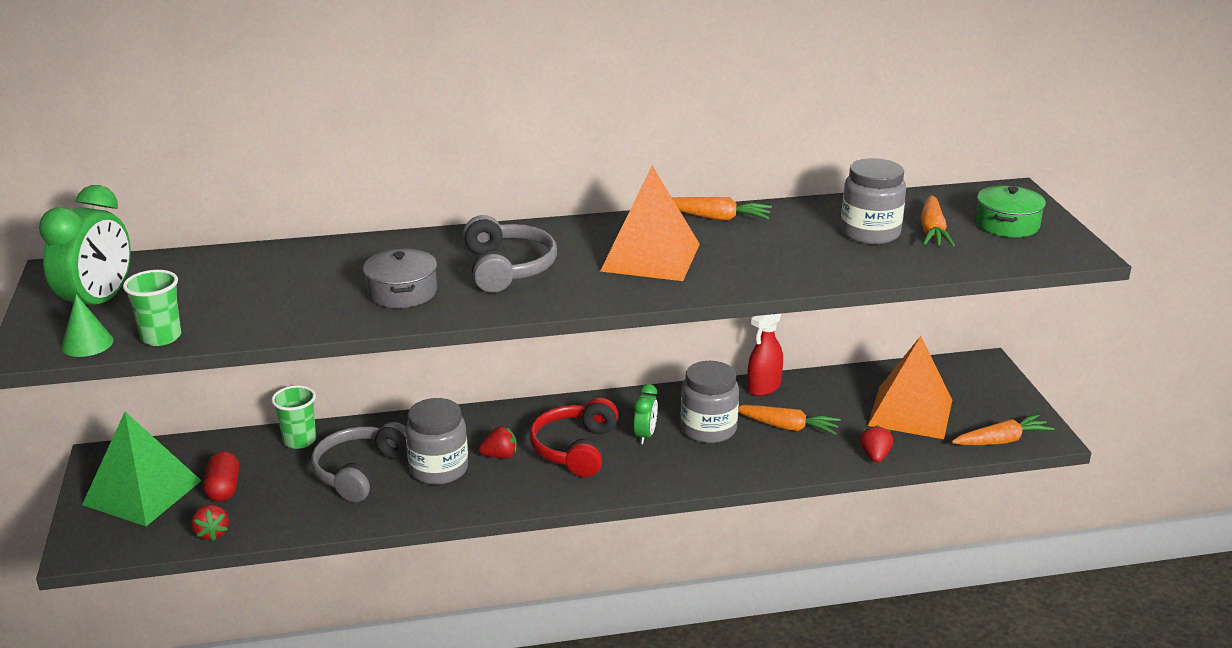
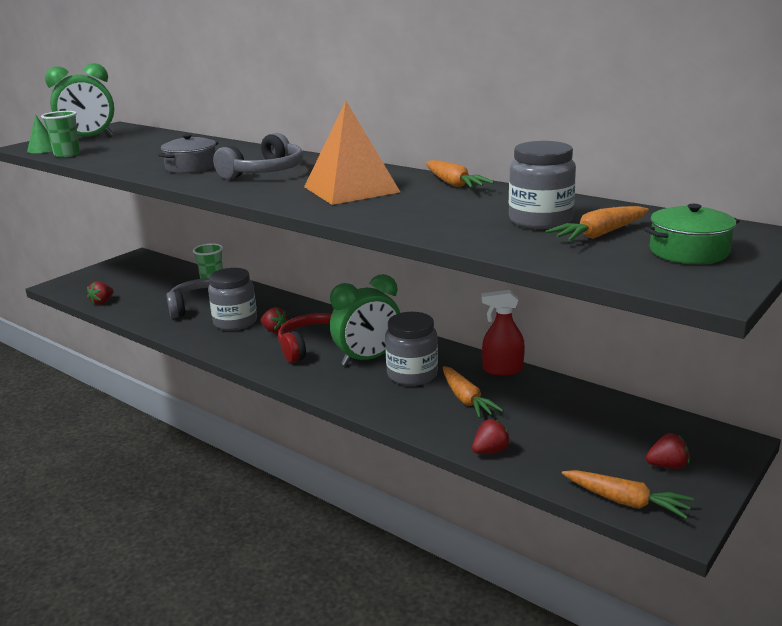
camera: 50 degrees right, 5 degrees down
green pyramid [82,412,202,526] -> none
red capsule [203,451,239,502] -> none
green clock [634,384,658,444] -> green clock [330,274,400,366], size x1.90
orange pyramid [868,336,952,439] -> none
none -> red strawberry [646,433,690,469]

